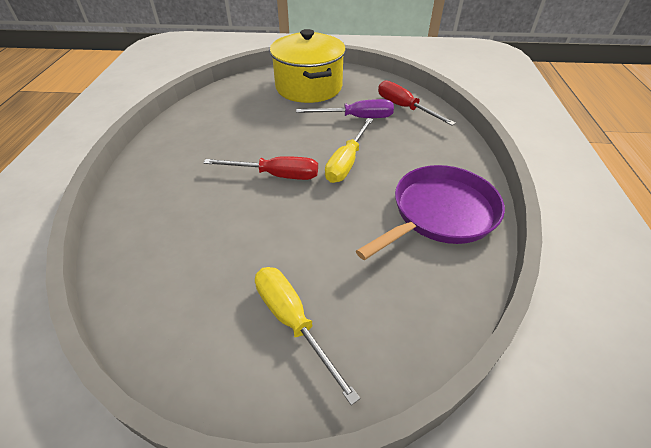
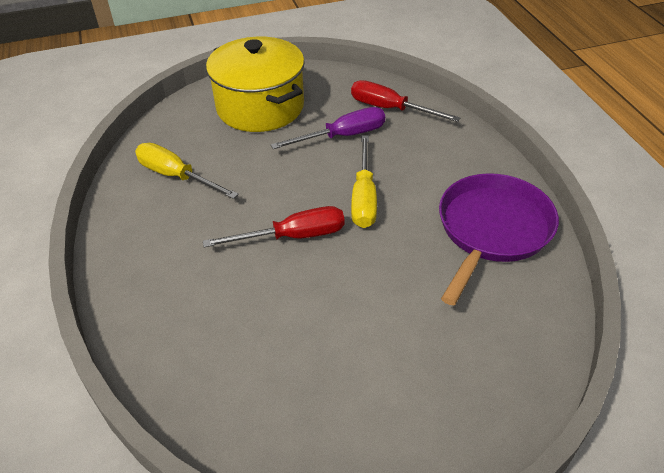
camera: 20 degrees left, 0 degrees up
yellow screwdriver [255,267,360,405] -> yellow screwdriver moved to [135,143,239,199]

